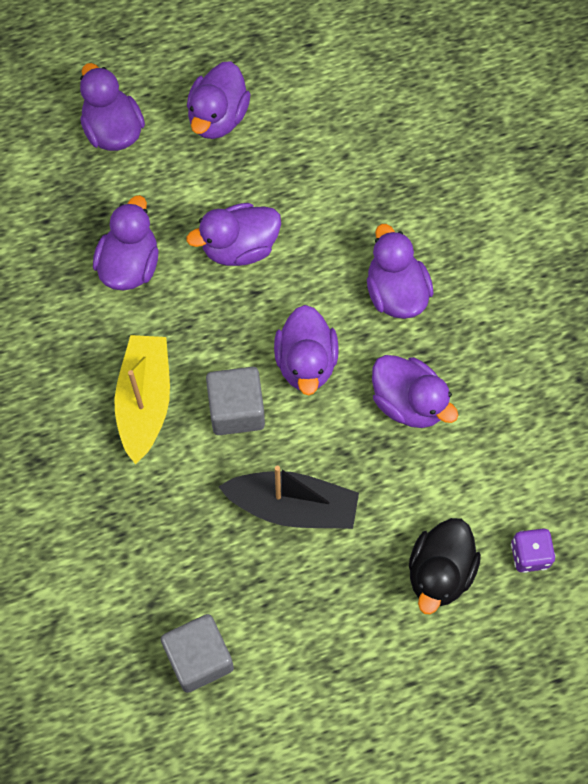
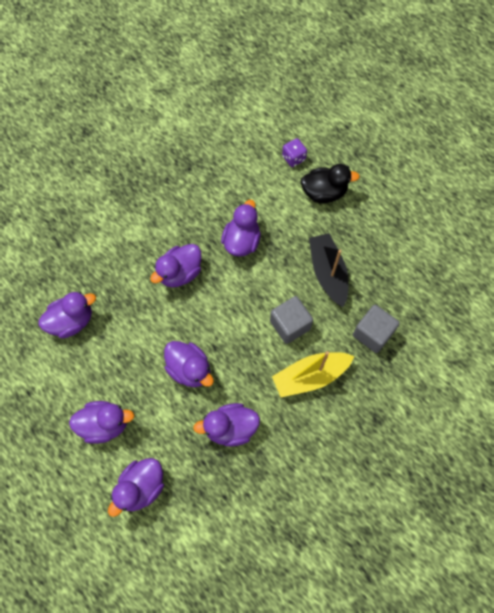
camera: 115 degrees left, 0 degrees up
grey cube [161,614,234,693] -> grey cube moved to [353,305,400,353]
purple duck [274,305,339,395] -> purple duck moved to [39,292,96,338]

